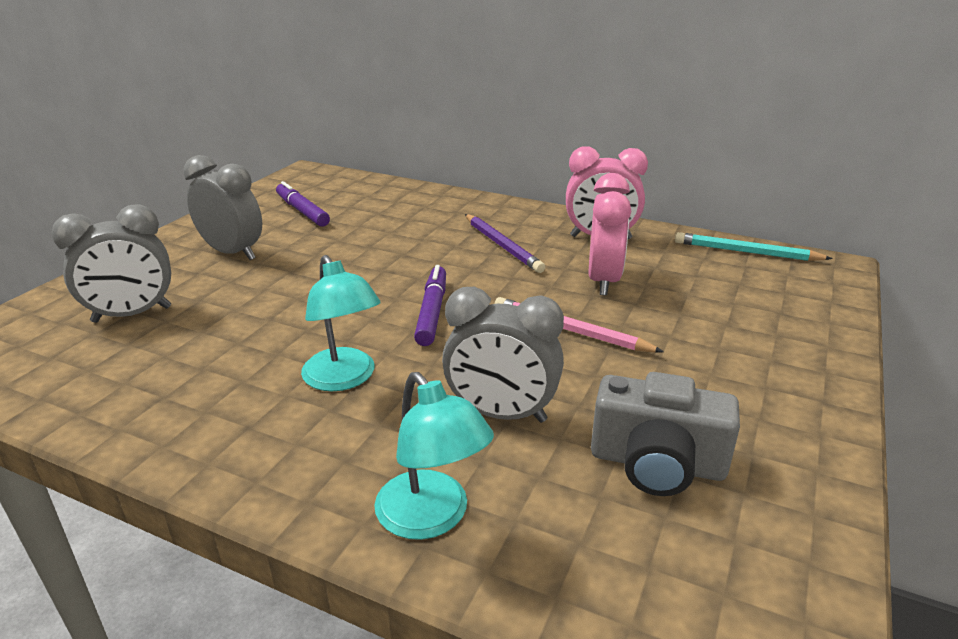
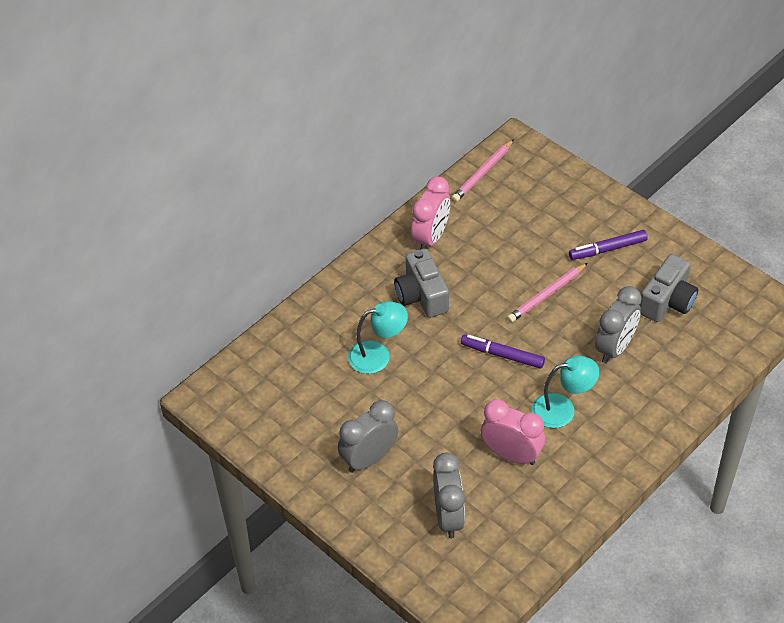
camera: 70 degrees left, 20 degrees up
purple marker [276,181,330,227] -> purple marker moved to [569,230,648,260]
turquoise lamp [374,372,494,540] -> turquoise lamp moved to [348,301,408,374]
purple pencil [465,214,545,273] -> grey camera [394,249,449,318]
pink clock [588,173,631,295] -> pink clock moved to [481,399,545,465]
turquoise pencil [675,232,833,261] -> pink pencil [452,139,514,202]

